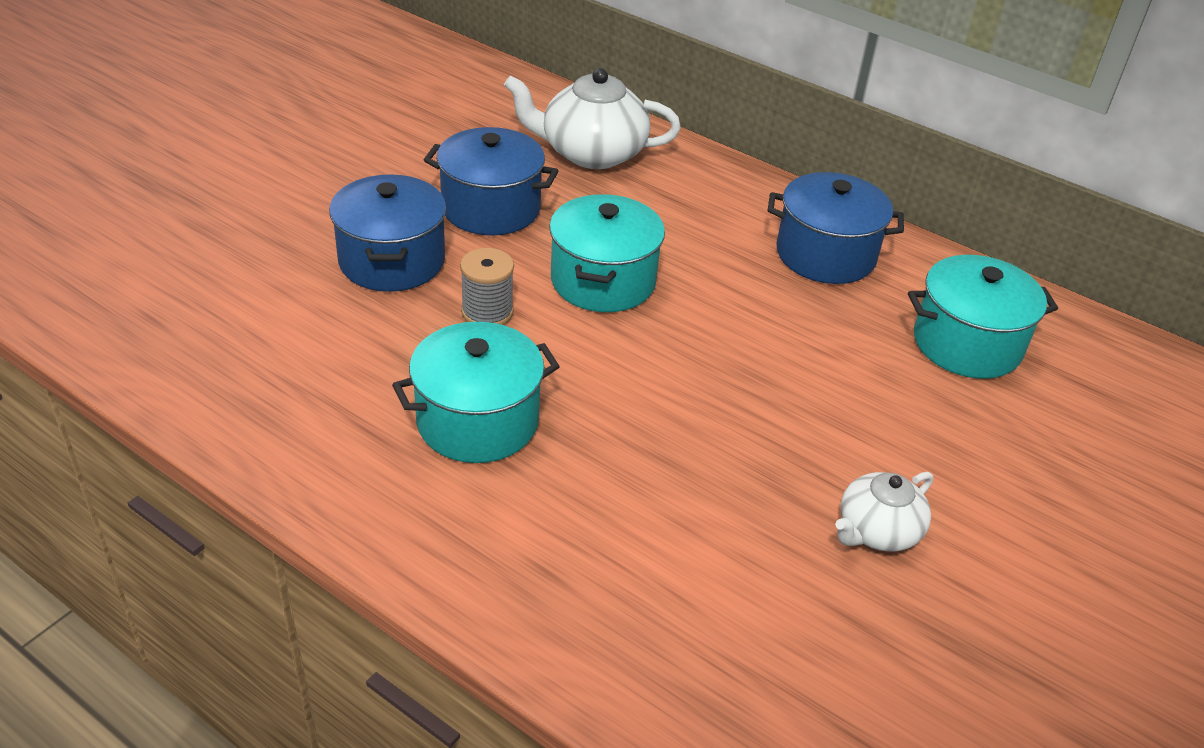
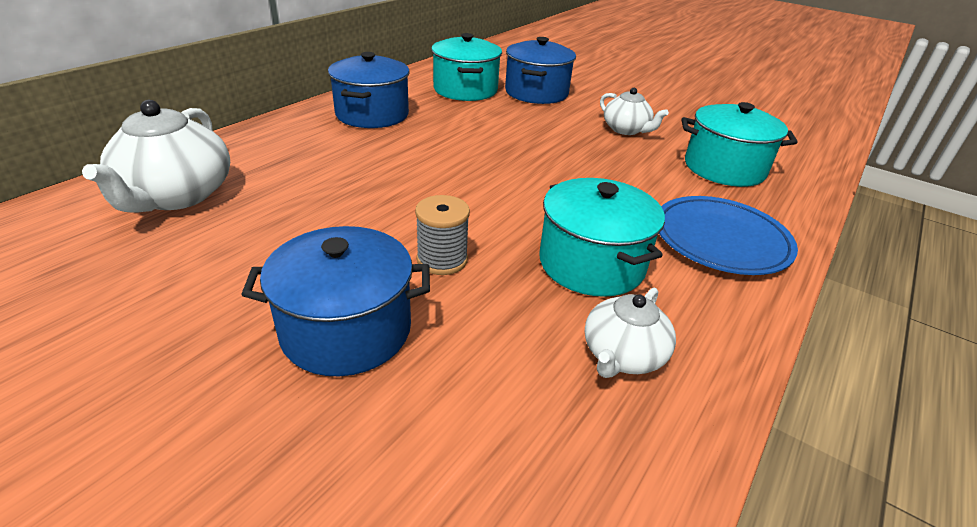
camera: 90 degrees left, 5 degrees down
blue pot [424,127,558,236] -> blue pot moved to [505,37,576,104]
turquoise pot [549,194,665,312] -> turquoise pot moved to [681,102,798,187]
none -> white teapot [585,288,676,378]
none -> blue plate [659,196,798,275]

